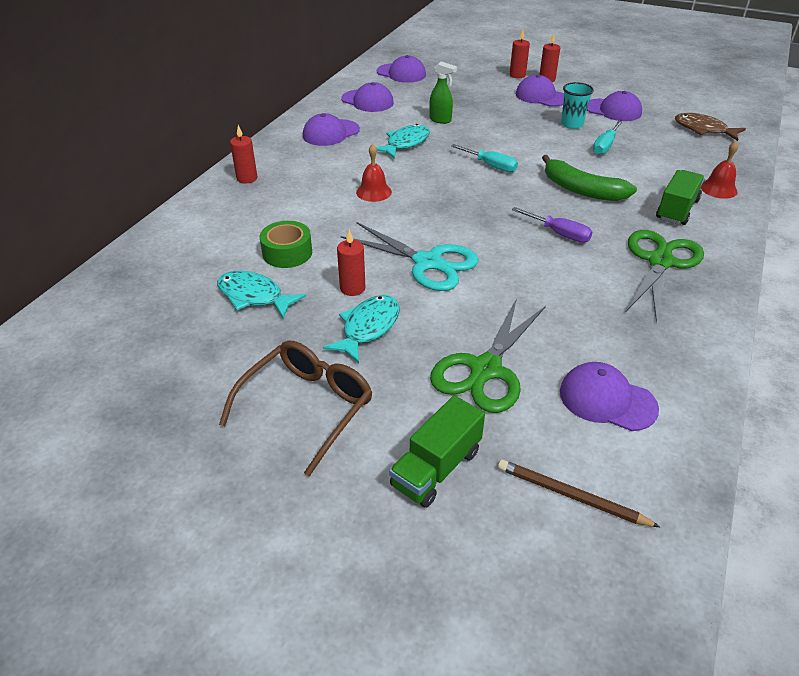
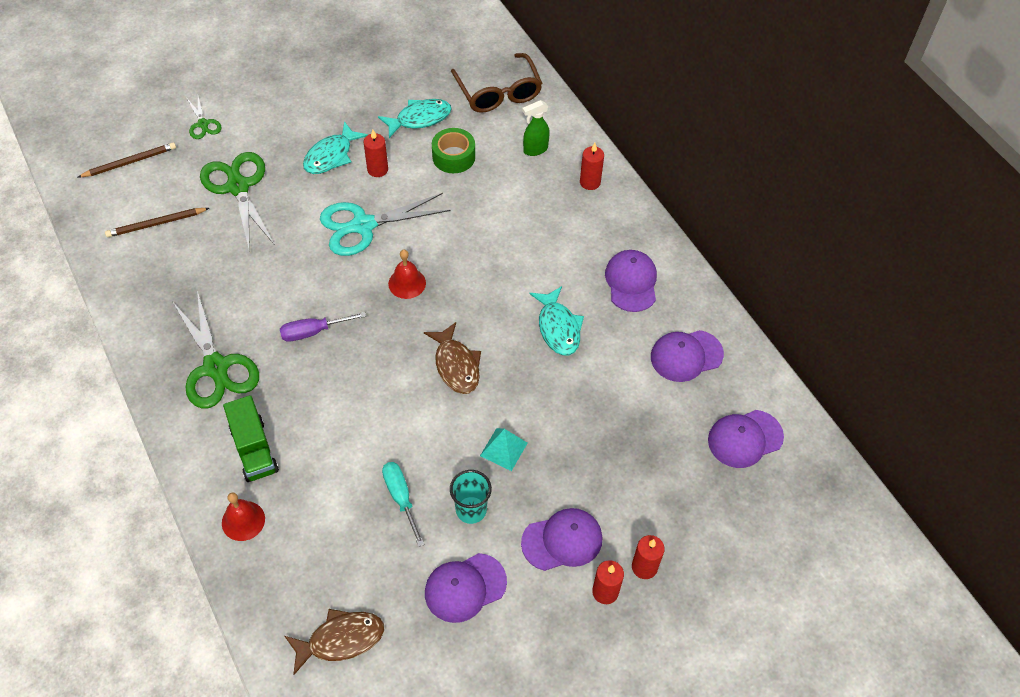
camera: 125 degrees right, 15 degrees up
brown glasses [219,340,373,477] -> brown glasses moved to [451,53,542,113]
turquoise fish [323,295,400,363] -> turquoise fish turned 60 degrees clockwise [303,121,367,174]
red bell [356,144,392,202] -> red bell moved to [388,250,426,299]
green truck [389,395,485,508] -> green scissors [187,96,222,139]
green spray bottle [429,61,457,124] -> green spray bottle moved to [522,100,550,156]
turquoise screwdriver [451,144,518,172] -> brown fish [424,322,481,394]
green banana [542,155,637,201] -> none
purple cap [560,362,659,431] -> brown pencil [105,208,209,237]
none -> turquoise pyramid [480,428,528,471]

